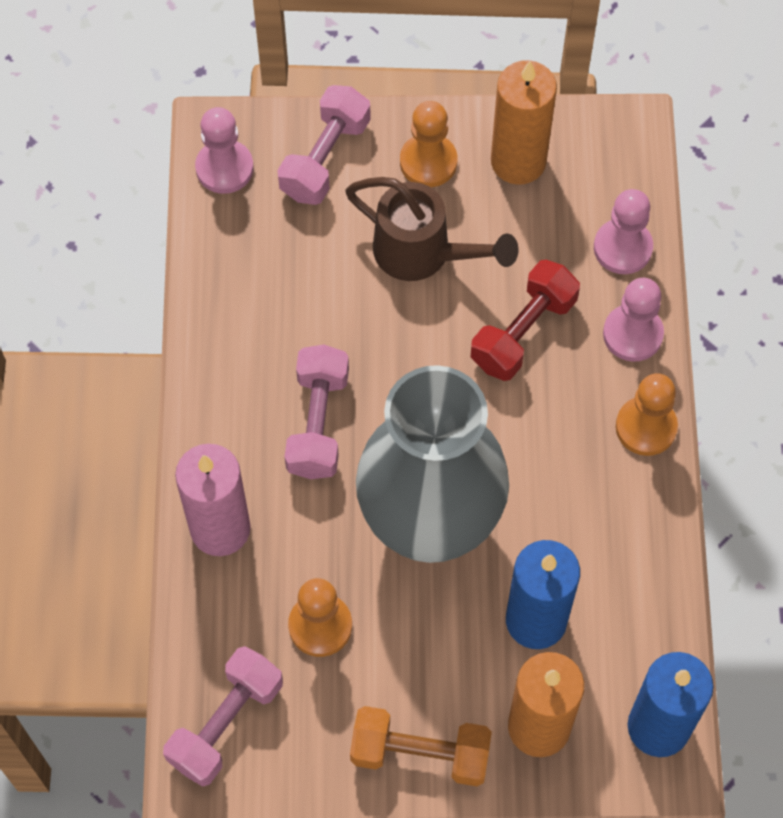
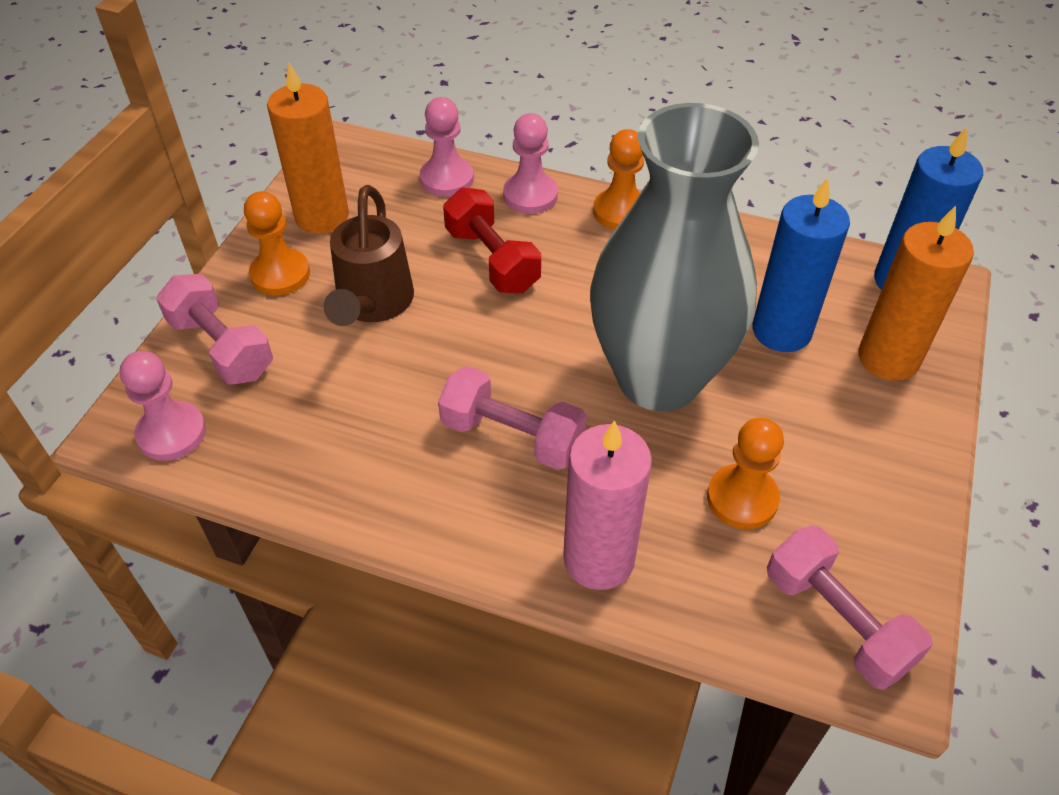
camera: 70 degrees left, 15 degrees down
brown watering can [345,177,519,281] -> brown watering can turned 135 degrees clockwise [324,185,414,326]
orange dumbbell [350,706,492,786] -> none

